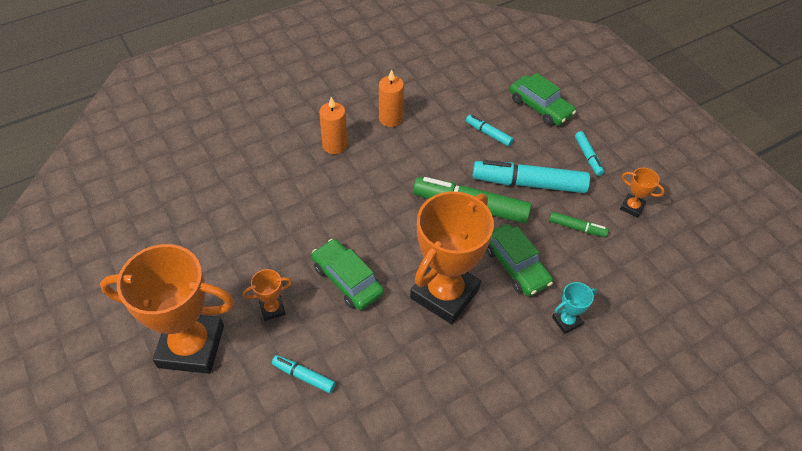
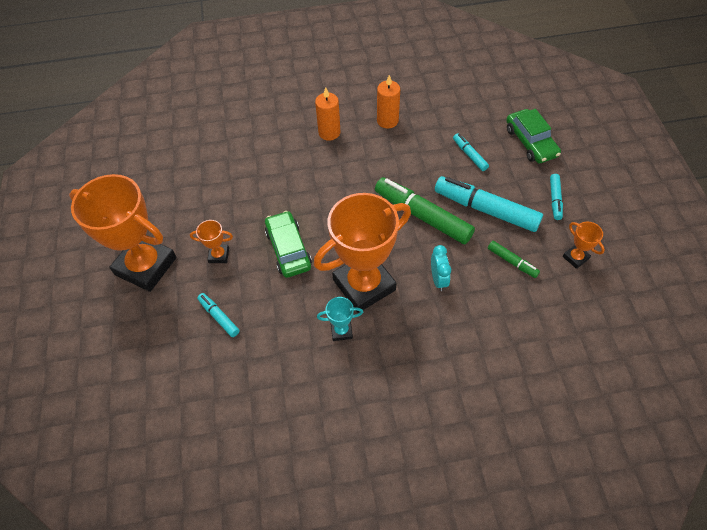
camera: 25 degrees right, 5 degrees up
green car [486,224,553,296] -> turquoise clock [431,245,451,291]
turquoise trophy [552,282,597,334] -> turquoise trophy moved to [317,297,363,341]

